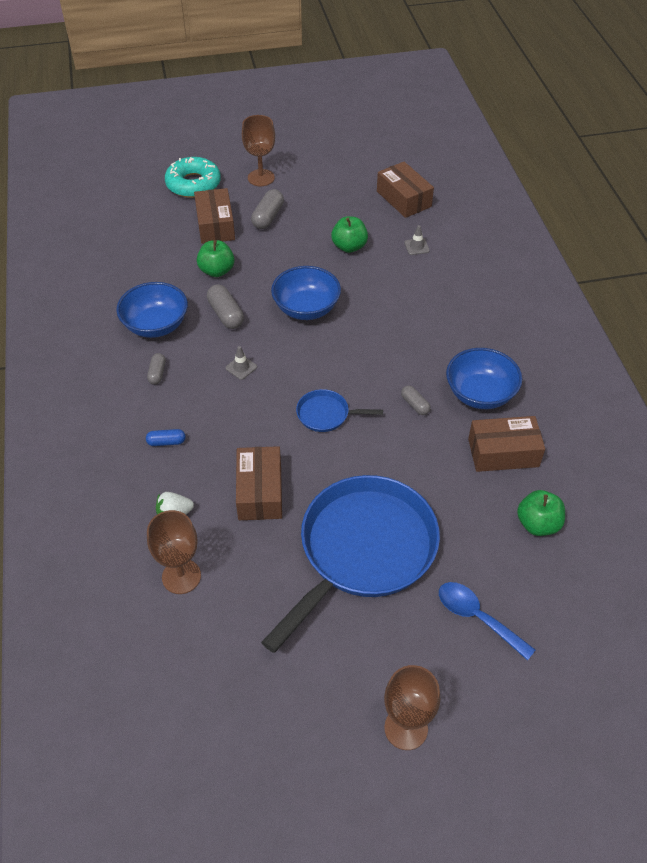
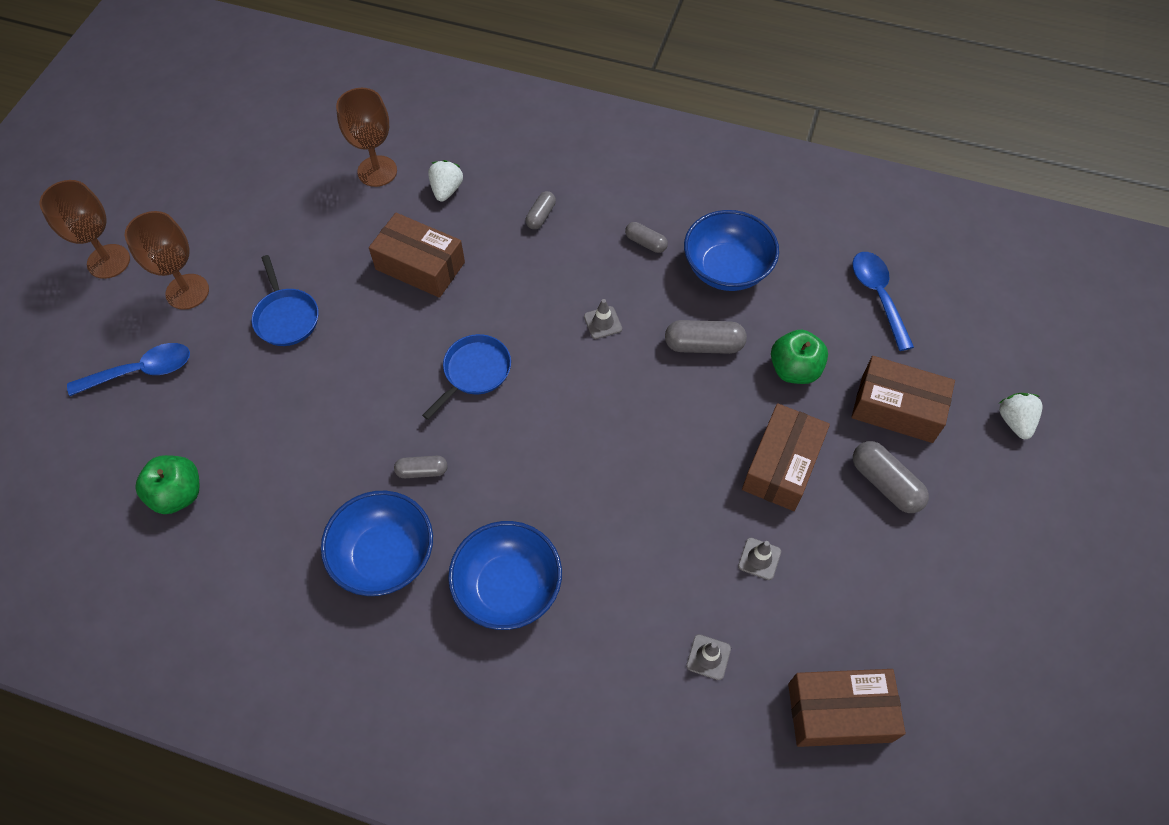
camera: 120 degrees right, 10 degrees up
blue capsule [146,429,186,446] -> grey capsule [526,191,556,229]
turquoise donut [165,157,221,198] -> white strawberry [999,393,1043,439]
brown goblet [242,115,275,186] -> brown goblet moved to [125,211,209,310]
blue pan [261,475,440,653] -> blue pan [252,255,319,346], size x0.43
blue bowl [271,266,341,320] -> blue bowl moved to [448,521,562,630]
green apple [331,216,368,253] -> grey traffic cone [738,537,781,580]
brown box [468,416,545,472] -> brown box moved to [742,403,830,511]
none -> blue spoon [852,252,914,351]

